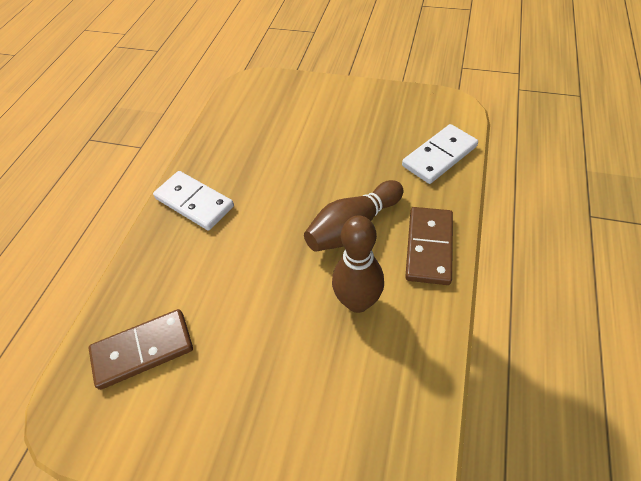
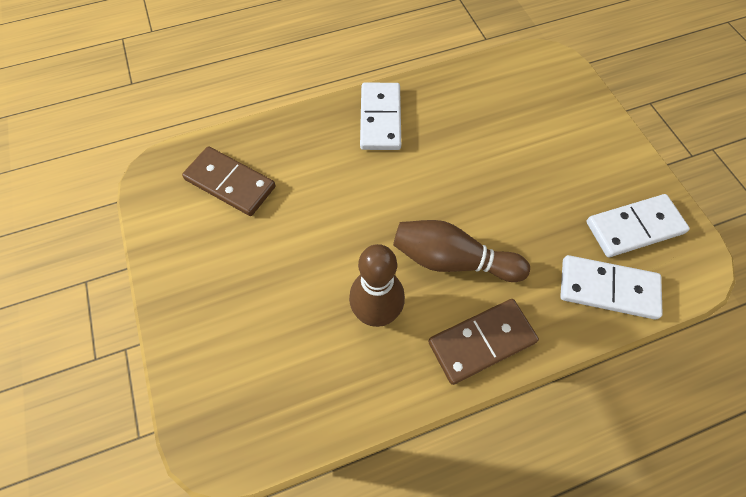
camera: 50 degrees right, 10 degrees up
none -> white domino [586,194,690,257]

